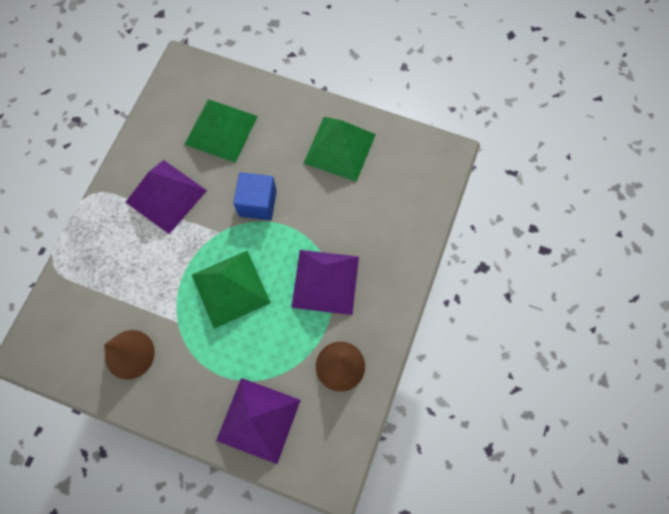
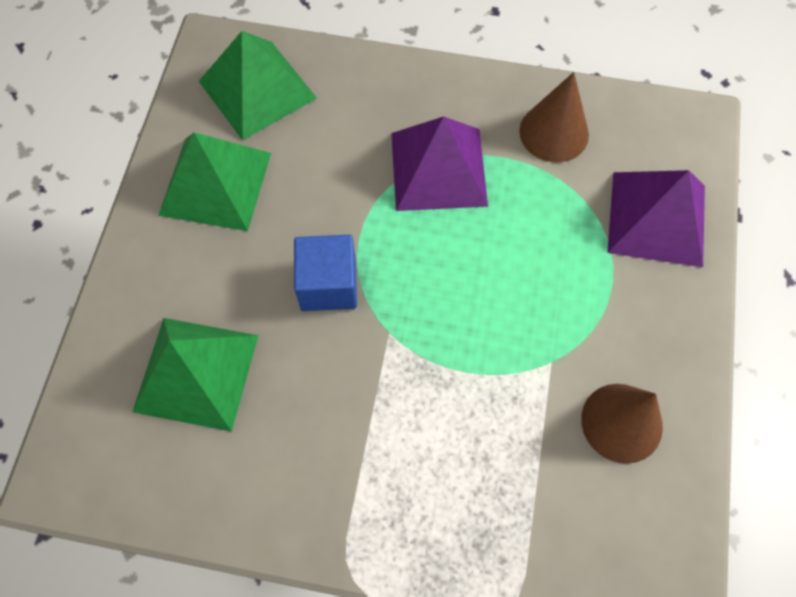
camera: 100 degrees left, 5 degrees down
purple pyramid [126,160,207,234] -> none
green pyramid [192,251,271,329] -> green pyramid moved to [199,31,317,140]

